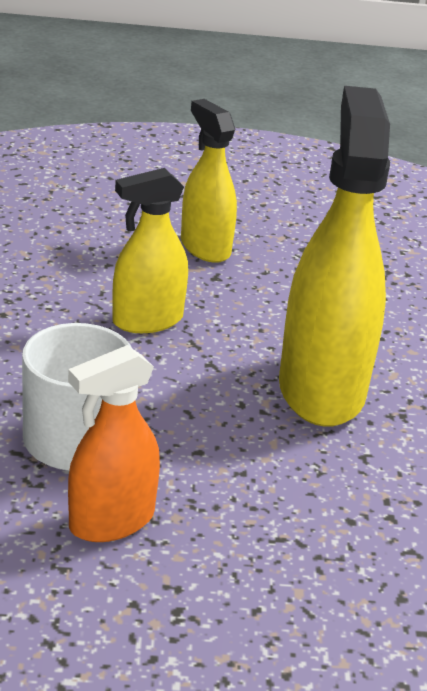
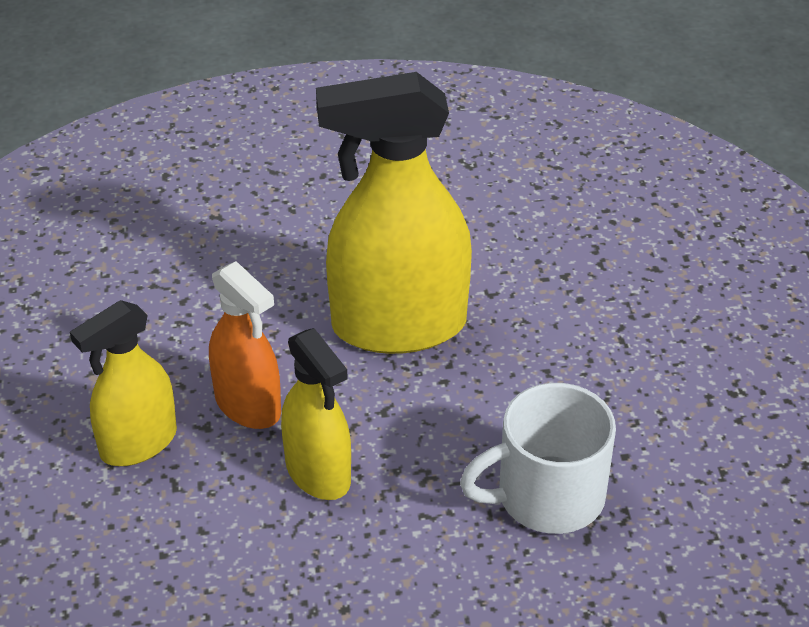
camera: 95 degrees left, 10 degrees up
orange spray bottle [68,345,160,542] -> orange spray bottle moved to [209,261,281,429]

